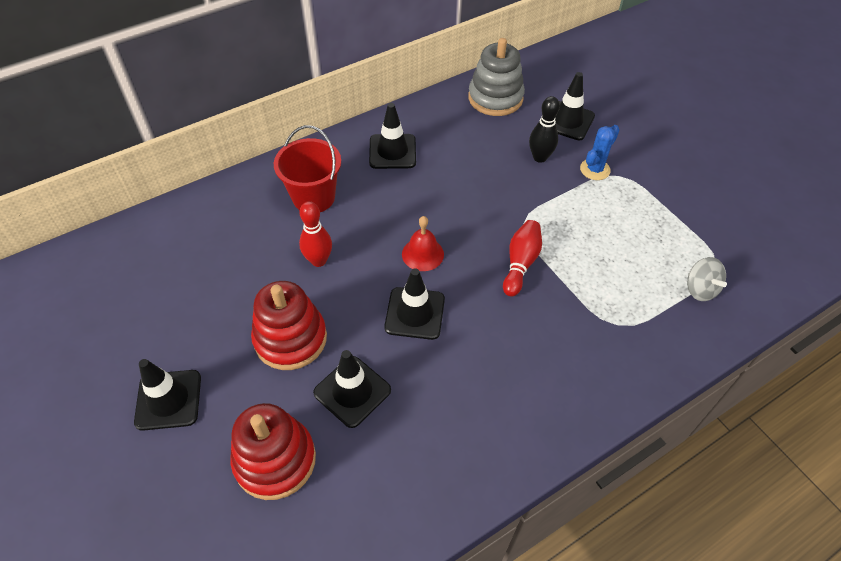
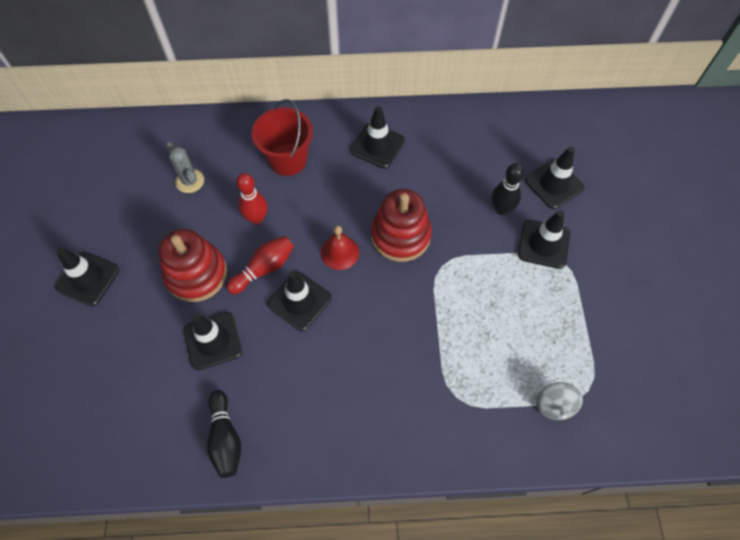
camera: 30 degrees right, 10 degrees up
red stacking toy [231,403,316,500] -> red stacking toy moved to [371,189,432,262]
grey stacking toy [468,38,525,116] -> none
red bowling pin [503,220,542,297] -> red bowling pin moved to [226,236,294,294]
blue cactus [580,125,619,180] -> black traffic cone [518,210,570,269]
none -> grey cactus [166,142,204,193]
none -> black bowling pin [207,390,241,478]

